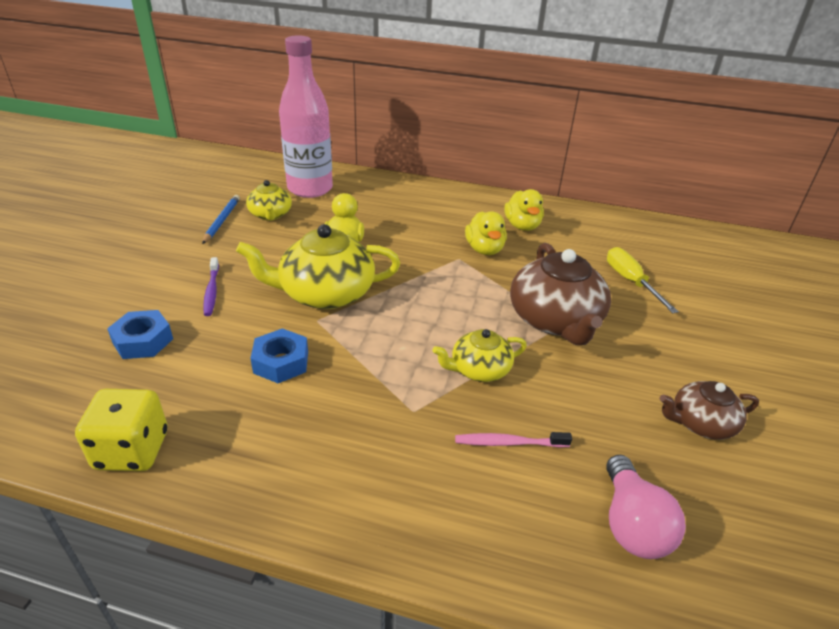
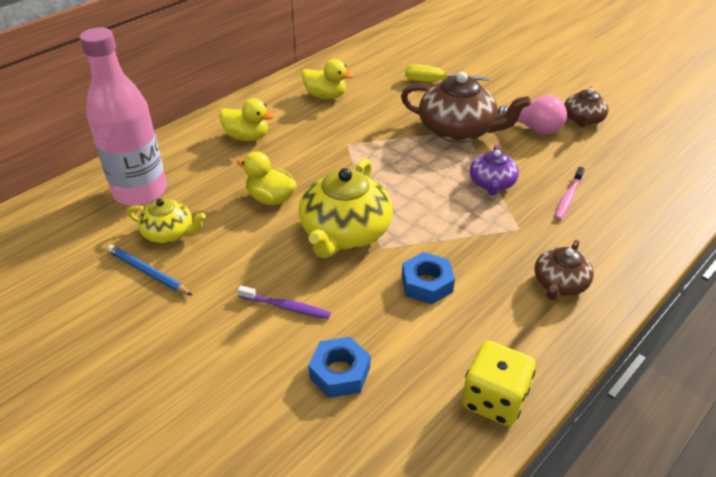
camera: 60 degrees left, 5 degrees up
yellow teapot [433,329,527,382] -> purple teapot [470,145,519,195]
yellow duck [465,212,507,255] -> yellow duck moved to [219,98,274,141]
pink light bulb [606,455,686,559] -> pink light bulb moved to [498,95,567,134]
none -> brown teapot [535,240,594,300]

